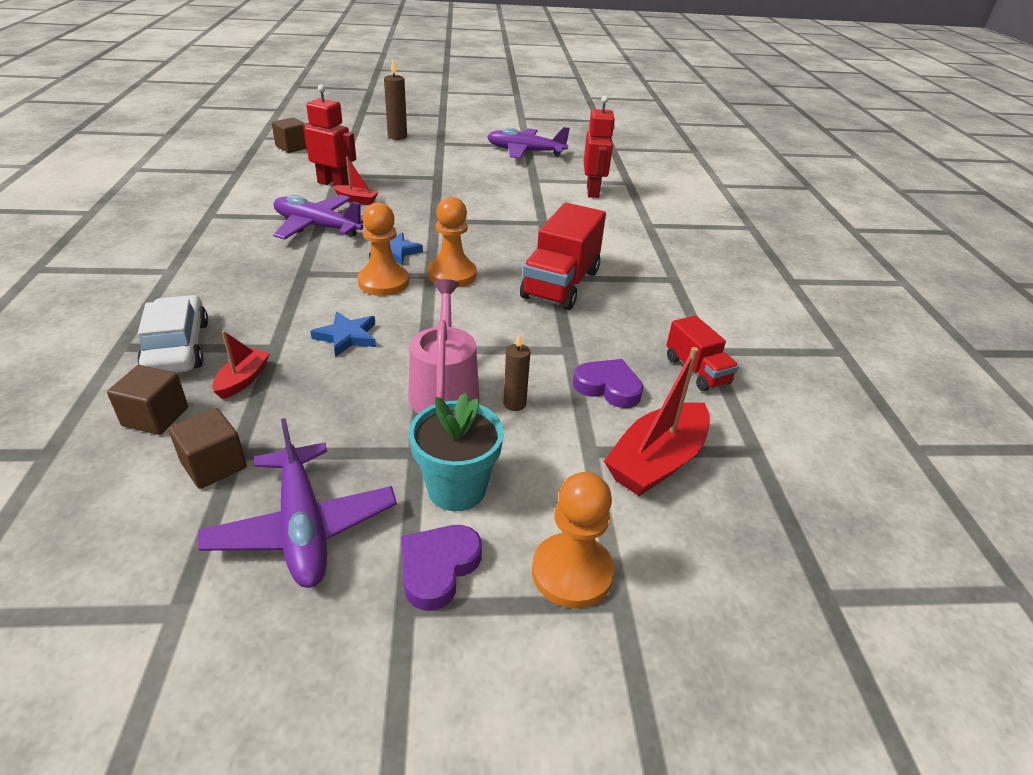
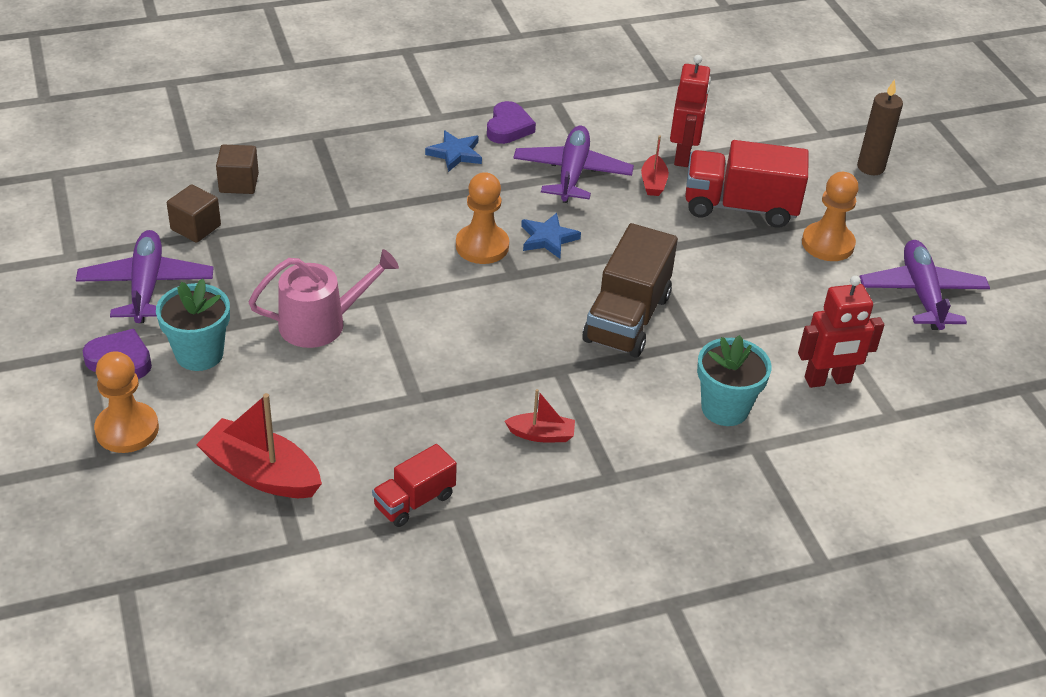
camera: 75 degrees right, 5 degrees up
white car [137,295,208,373] -> none
purple plane [198,418,397,588] -> purple plane turned 120 degrees clockwise [76,230,214,323]
red boat [212,330,270,399] -> red boat moved to [505,389,575,442]
brown cube [272,118,306,153] -> none
blue star [310,312,376,357] -> blue star moved to [425,130,482,172]
orange pawn [427,197,477,287] -> orange pawn moved to [802,172,859,261]
brown candle [503,333,530,411] -> none
red truck [520,203,606,310] -> red truck moved to [685,140,809,228]
purple heart [573,359,643,408] -> purple heart moved to [487,101,536,144]
none -> brown truck [583,223,678,358]
none -> turquoise flower pot [697,335,772,426]

